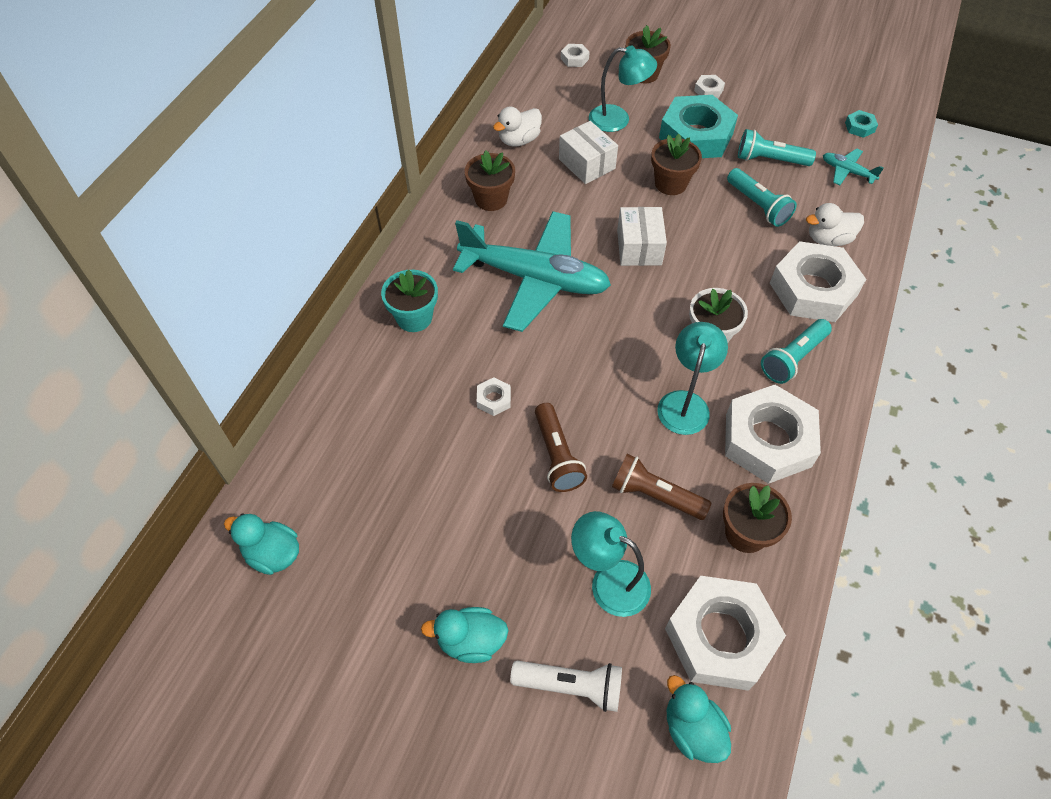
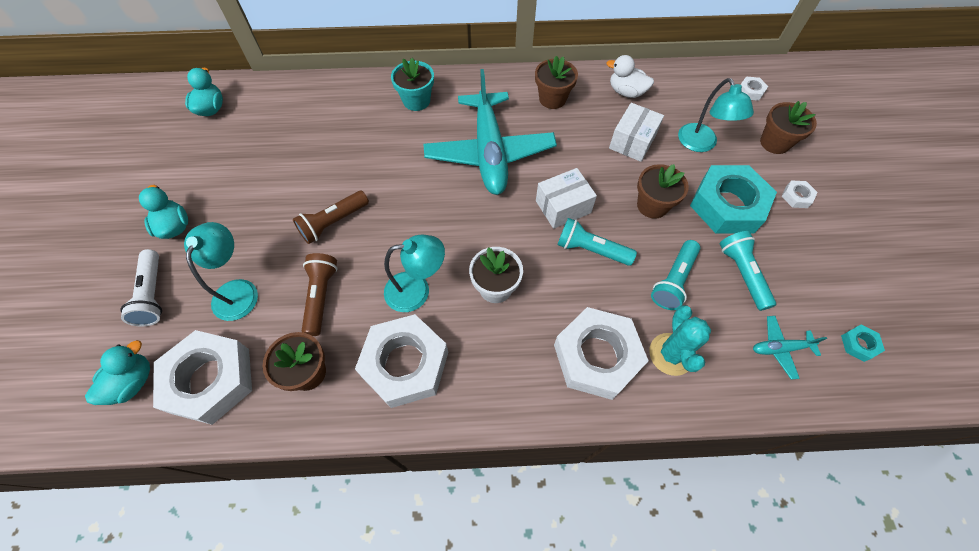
camera: 65 degrees right, 5 degrees up
white nut [477,377,511,416] -> none
turquoise flashlight [761,319,832,384] -> turquoise flashlight moved to [557,218,637,266]
white duck [806,203,864,246] -> turquoise cactus [649,305,711,376]
turquoise plane [823,148,884,185] -> turquoise plane turned 105 degrees counterclockwise [753,316,827,380]

